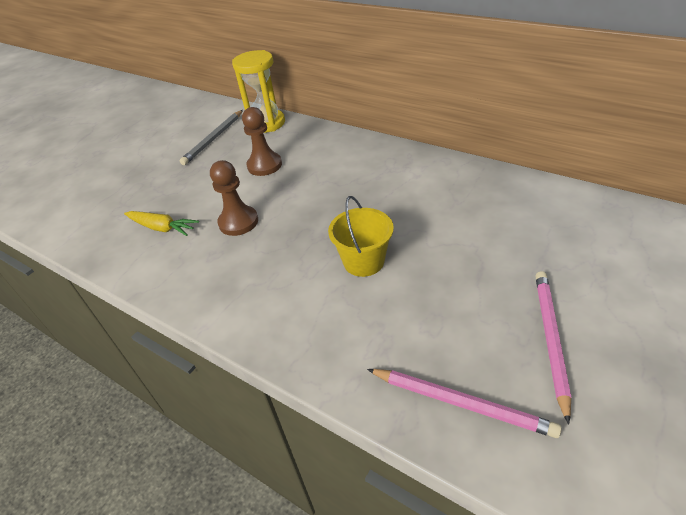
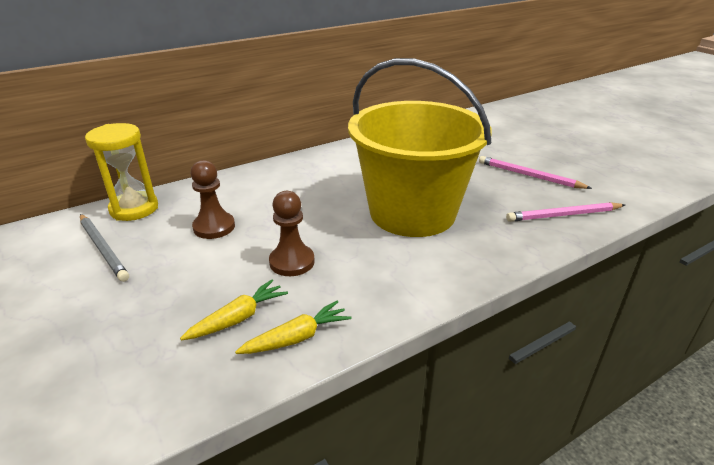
camera: 70 degrees left, 10 degrees down
yellow bucket [328,196,394,277] -> yellow bucket [348,58,492,237], size x2.40
pink pencil [367,369,562,438] -> pink pencil turned 150 degrees counterclockwise [506,202,625,222]
none -> yellow carrot [235,301,352,354]

